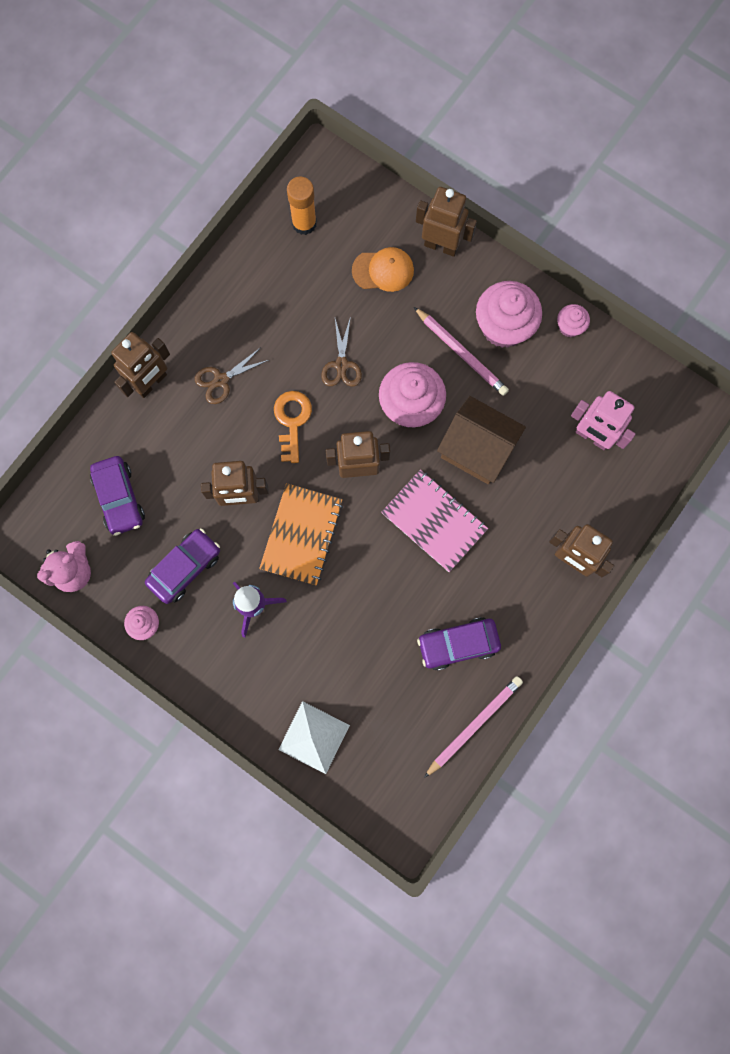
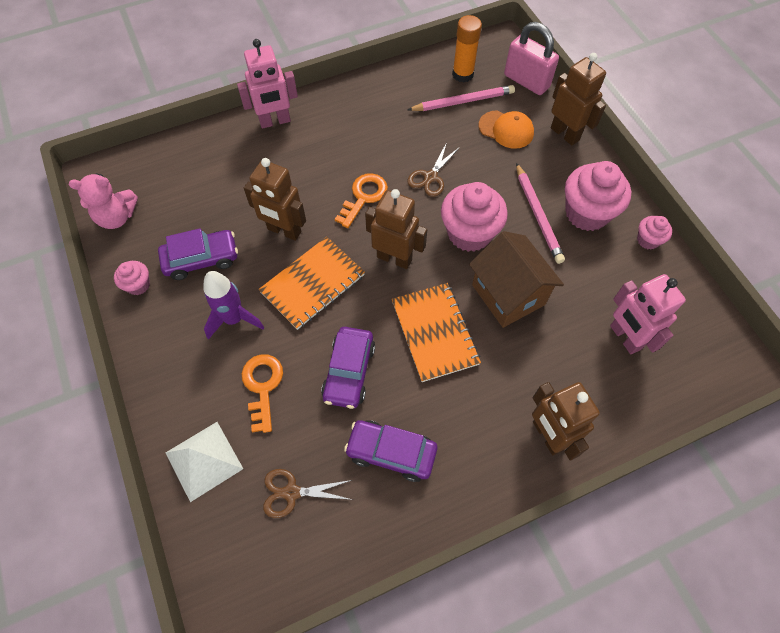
camera: 30 degrees right, 15 degrees down
purple car [90,456,145,536] -> purple car moved to [321,327,375,409]
brown robot [111,332,170,398] -> pink robot [237,39,298,129]
brown scissors [195,347,268,404] -> brown scissors moved to [263,469,353,518]
pink notebook [381,470,488,572] -> orange notebook [392,283,481,382]
pink pencil [424,676,523,778] -> pink pencil moved to [407,85,515,111]
none -> orange key [241,354,283,433]
none -> pink padlock [504,22,559,95]

